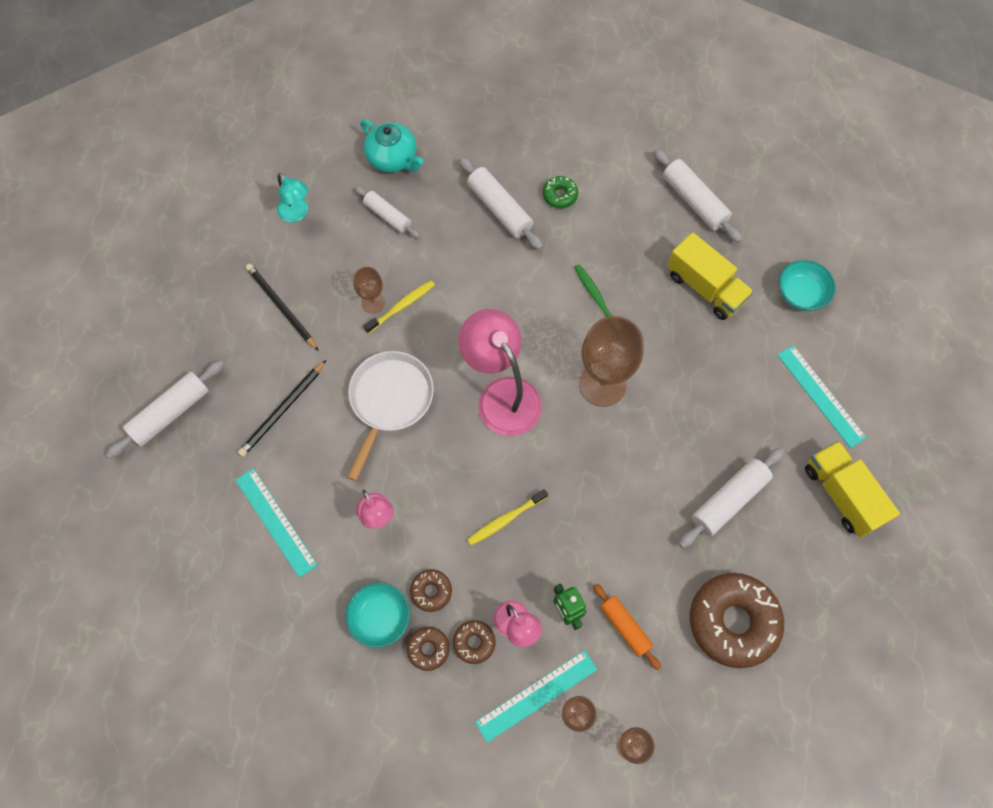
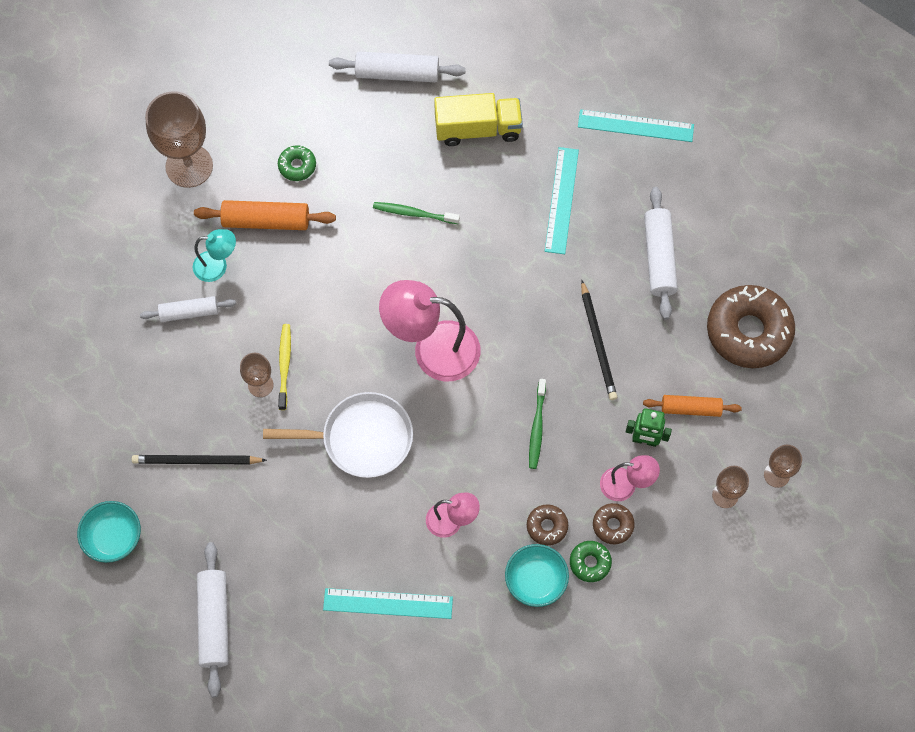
camera: 50 degrees left, 0 degrees up
black pencil [238,360,326,457] -> black pencil moved to [581,280,617,400]
turquoise lamp [277,173,308,222] -> turquoise lamp moved to [193,229,236,282]
white pan [347,351,434,481] -> white pan turned 120 degrees clockwise [263,392,413,478]
turquoise teapot [360,120,423,172] -> none
brown donut [407,627,449,671] -> green donut [570,541,612,582]
white rolling pin [459,157,543,250] -> orange rolling pin [194,200,336,230]
yellow toothbrush [467,489,548,546] -> green toothbrush [529,379,546,469]
turquoise ruler [475,650,597,743] -> turquoise ruler moved to [545,147,579,254]
brown goblet [579,316,644,407] -> brown goblet moved to [145,91,213,188]
turquoise bowl [779,260,836,311] -> turquoise bowl moved to [77,501,141,563]
yellow truck [805,441,900,538] -> none

